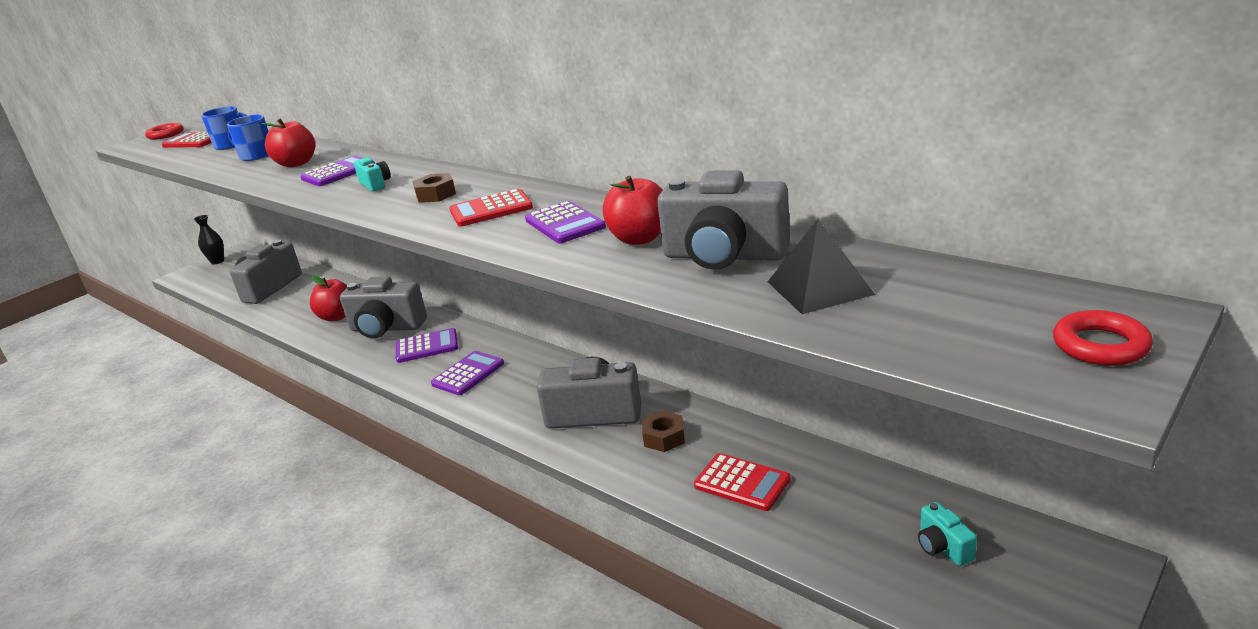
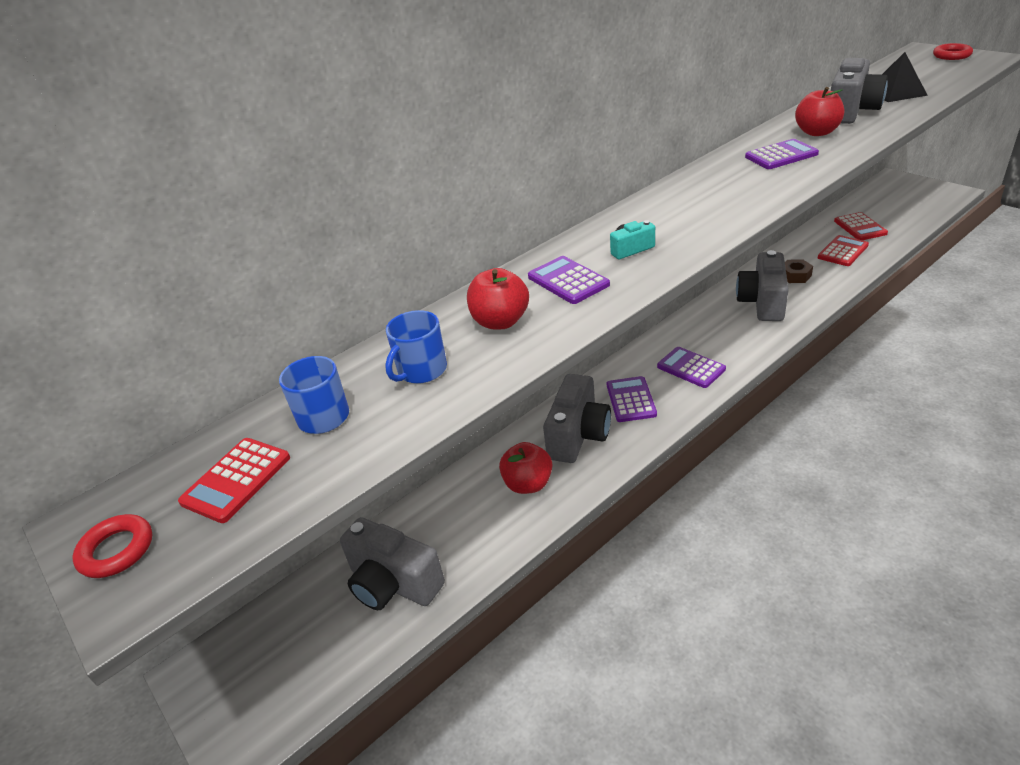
camera: 80 degrees left, 10 degrees up
black vase [193,215,224,264] -> none
brown nut [413,173,456,203] -> none
red calculator [449,189,533,227] -> red calculator moved to [834,212,888,240]
turquoise camera [918,502,977,566] -> none

